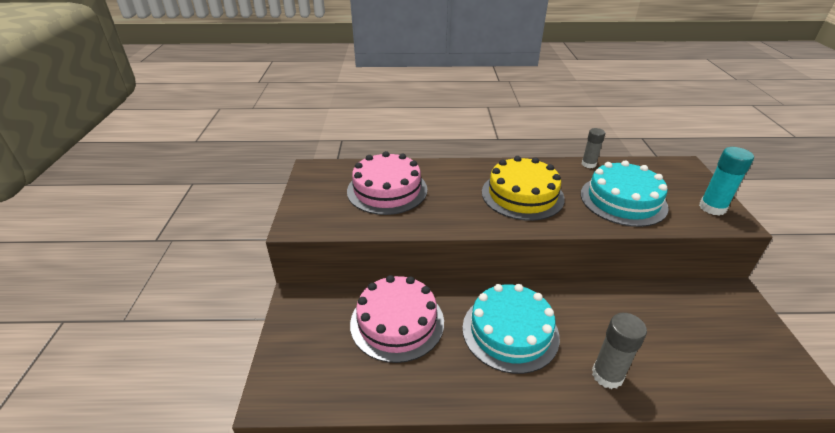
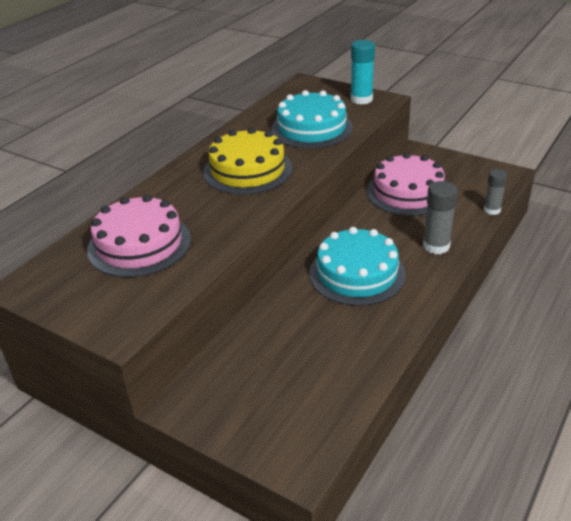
camera: 55 degrees left, 0 degrees up
pink cake [350,275,444,363] -> pink cake moved to [367,153,445,216]
grey glue stick [582,128,605,168] -> grey glue stick moved to [484,169,507,215]

